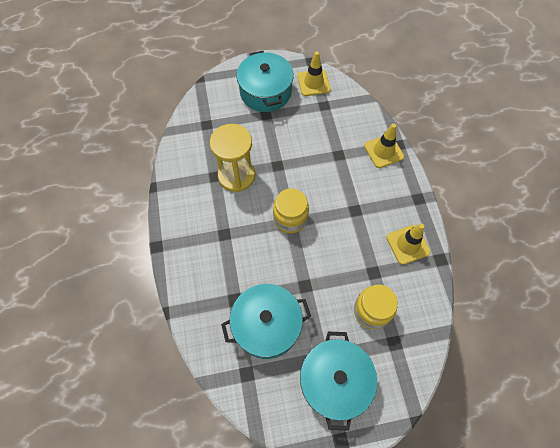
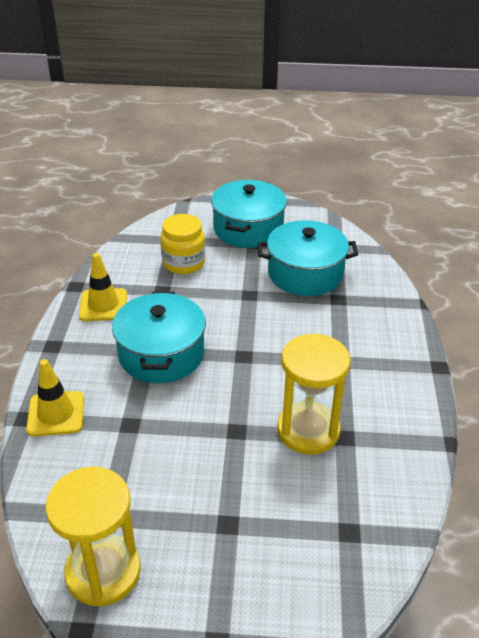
camera: 165 degrees left, 25 degrees down
turquoise pot [236,51,294,112] -> turquoise pot moved to [112,292,206,383]
yellow jar [273,189,309,234] -> none
yellow traffic cone [298,51,331,96] -> yellow hourglass [45,467,141,607]

